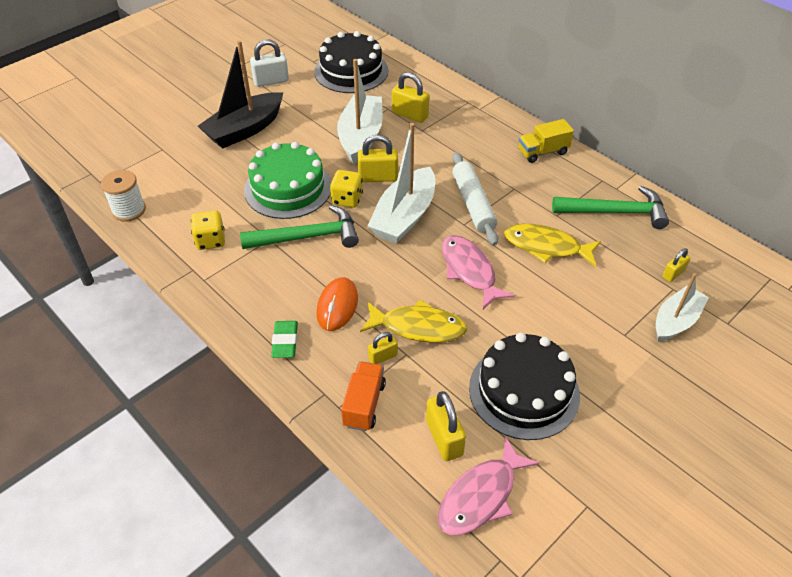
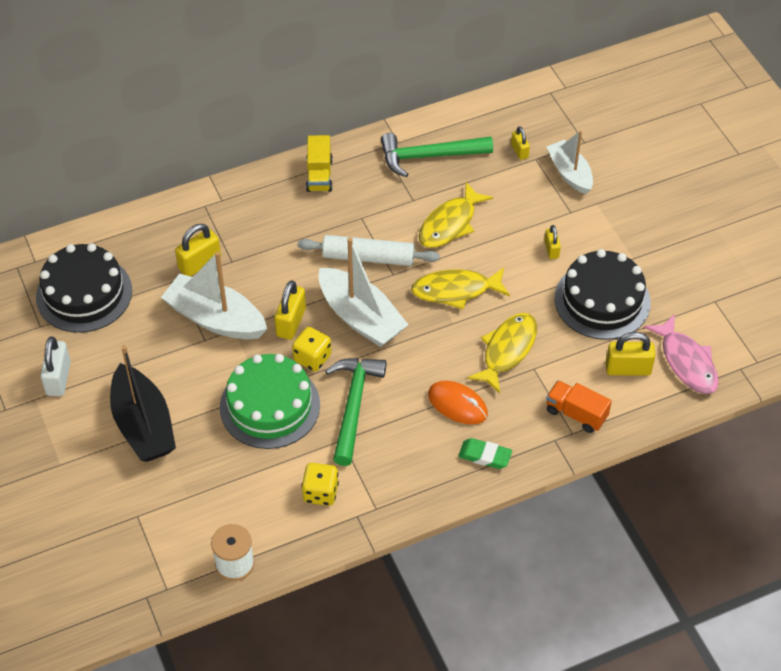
camera: 70 degrees left, 5 degrees up
yellow padlock [368,332,398,364] -> yellow padlock moved to [544,225,561,259]
pink fish [442,235,515,309] -> yellow fish [411,268,510,309]
green hammer [552,186,669,229] -> green hammer turned 120 degrees counterclockwise [381,133,493,177]

